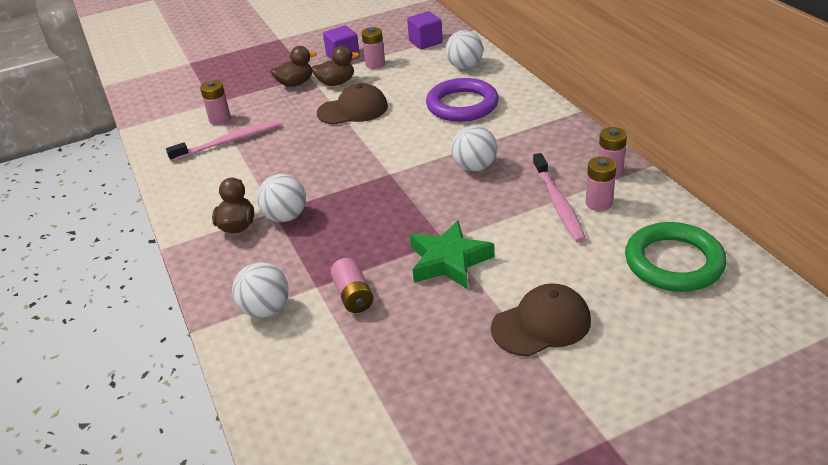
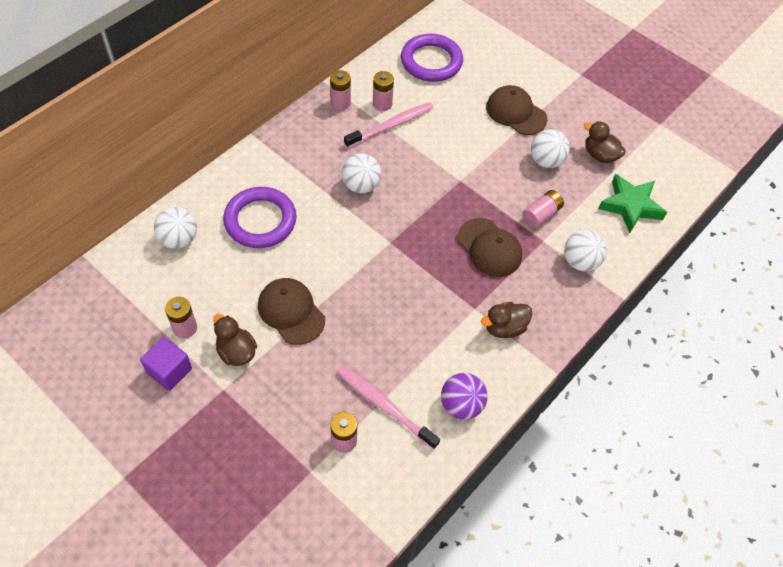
camera: 120 degrees left, 20 degrees up
white ball [257,174,306,222] -> white ball moved to [531,130,570,168]
brown duck [271,46,317,87] -> brown duck moved to [584,121,626,163]
purple cube [407,11,443,49] -> none
green star [410,220,495,289] -> green star moved to [598,174,667,233]
green ring [625,222,727,292] -> purple ring [401,33,463,82]
none -> purple ball [441,373,488,420]
none -> brown cap [457,218,522,277]

